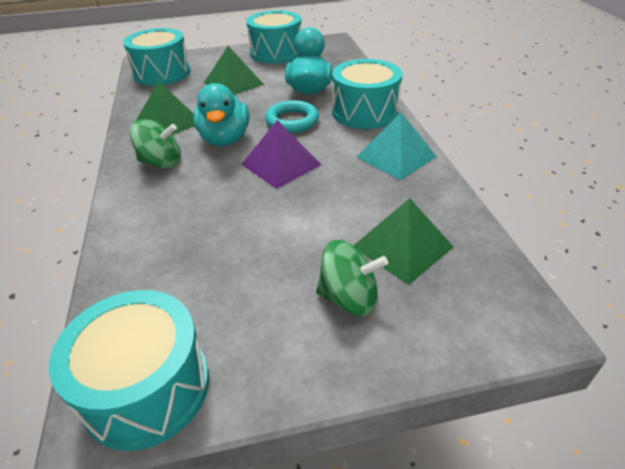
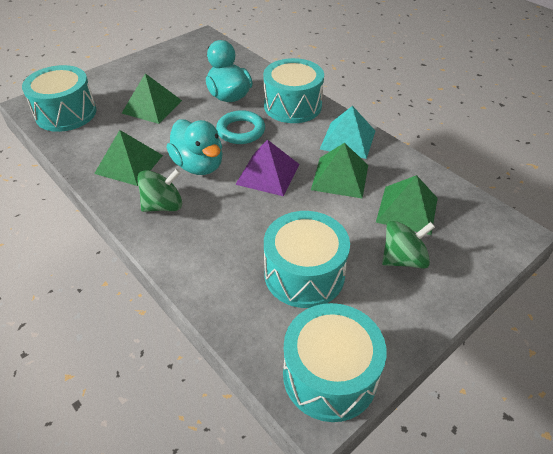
camera: 30 degrees left, 5 degrees up
turquoise drum [246,10,301,64] -> turquoise drum moved to [264,211,350,308]
none -> green pyramid [311,143,368,198]

